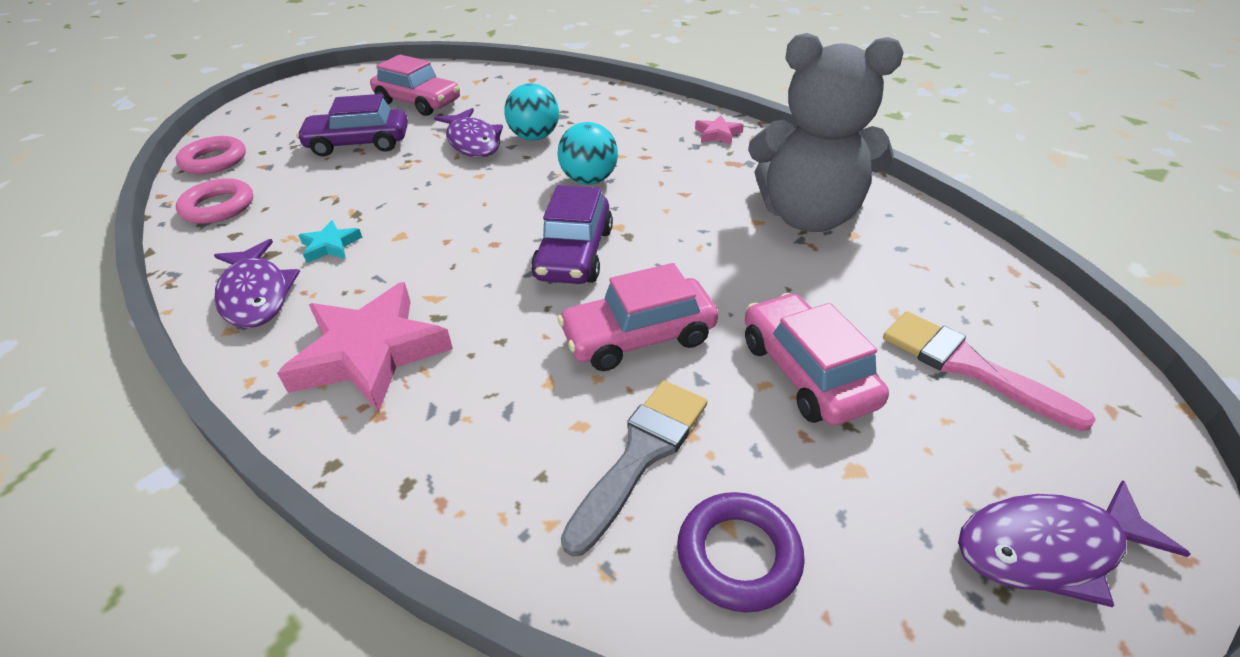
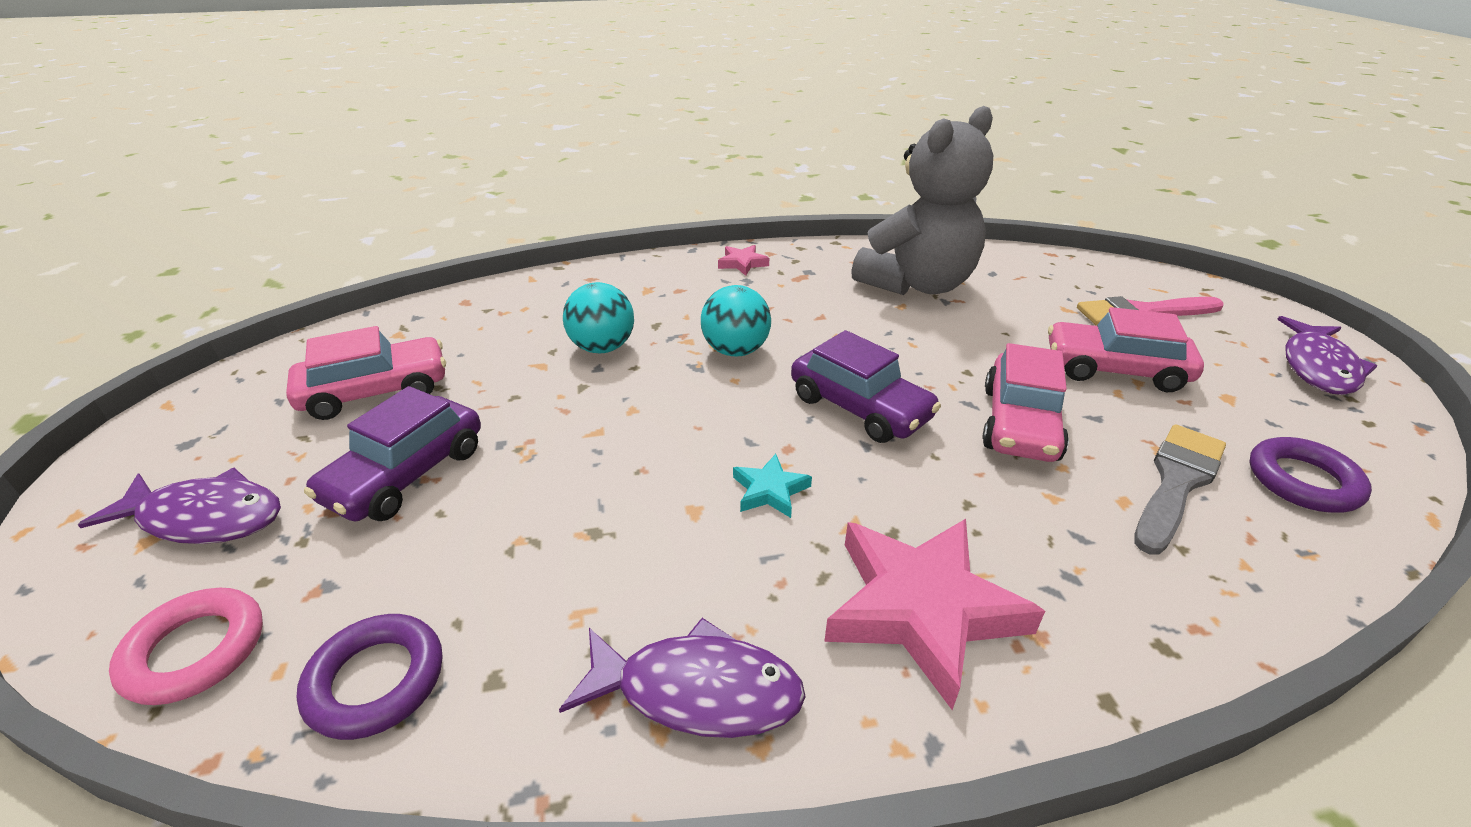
camera: 55 degrees left, 5 degrees down
pink ring [176,178,253,224] -> purple ring [297,614,443,740]
turquoise star [298,220,362,263] -> turquoise star moved to [733,454,812,518]
purple fish [434,108,503,157] -> purple fish moved to [78,468,281,544]
grey brush [561,380,707,557] -> grey brush turned 60 degrees clockwise [1134,424,1226,555]

